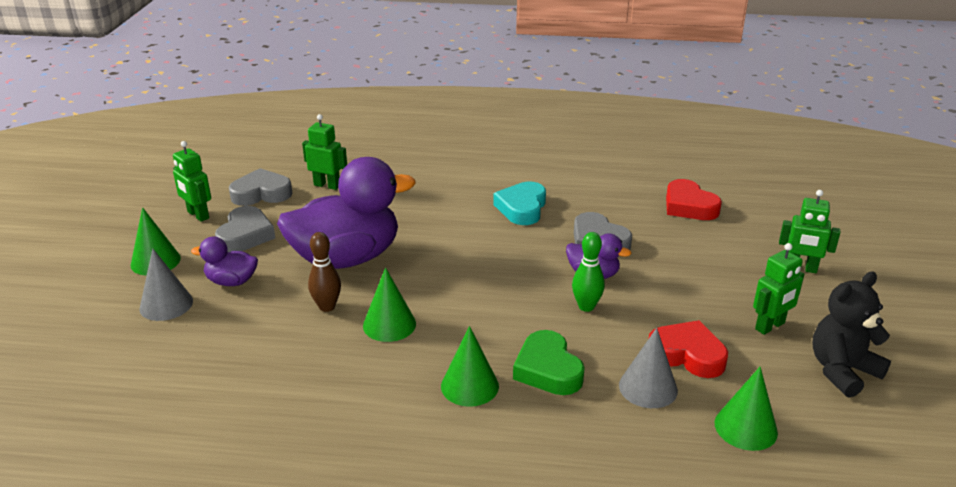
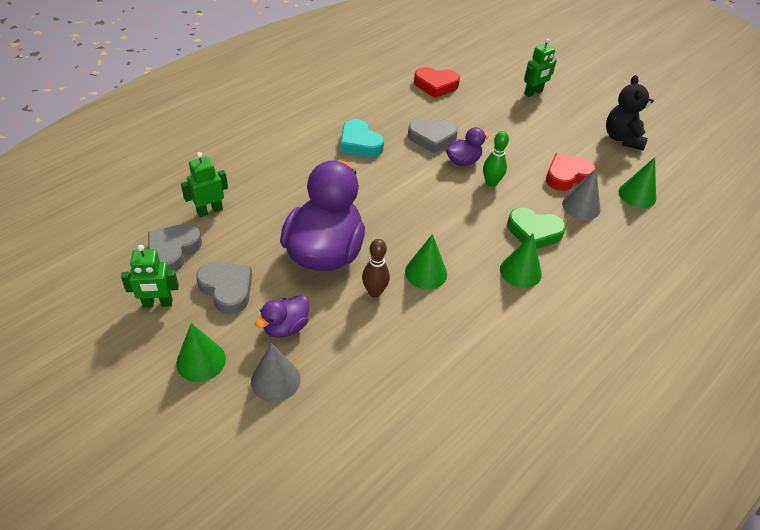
camera: 55 degrees left, 15 degrees up
green robot [753,243,804,335] -> none

